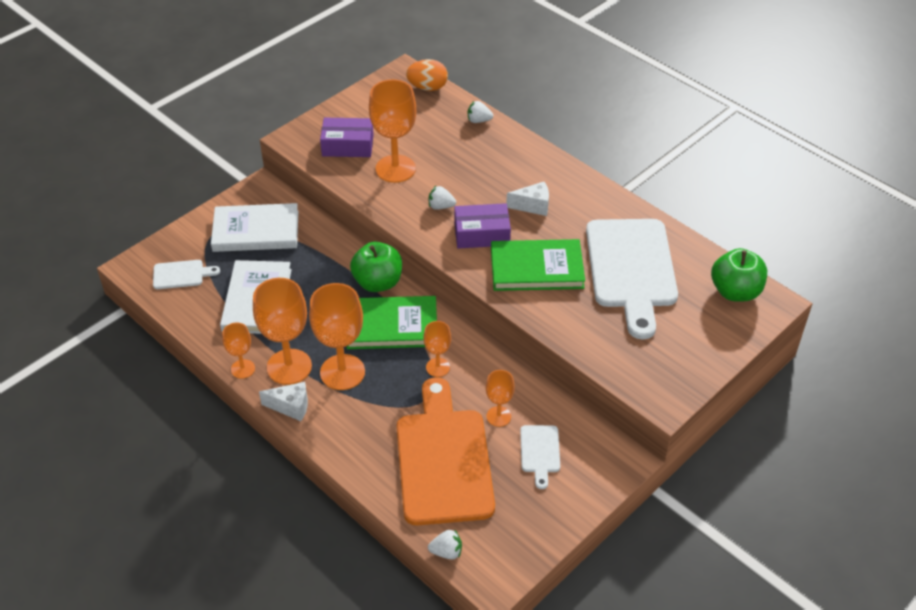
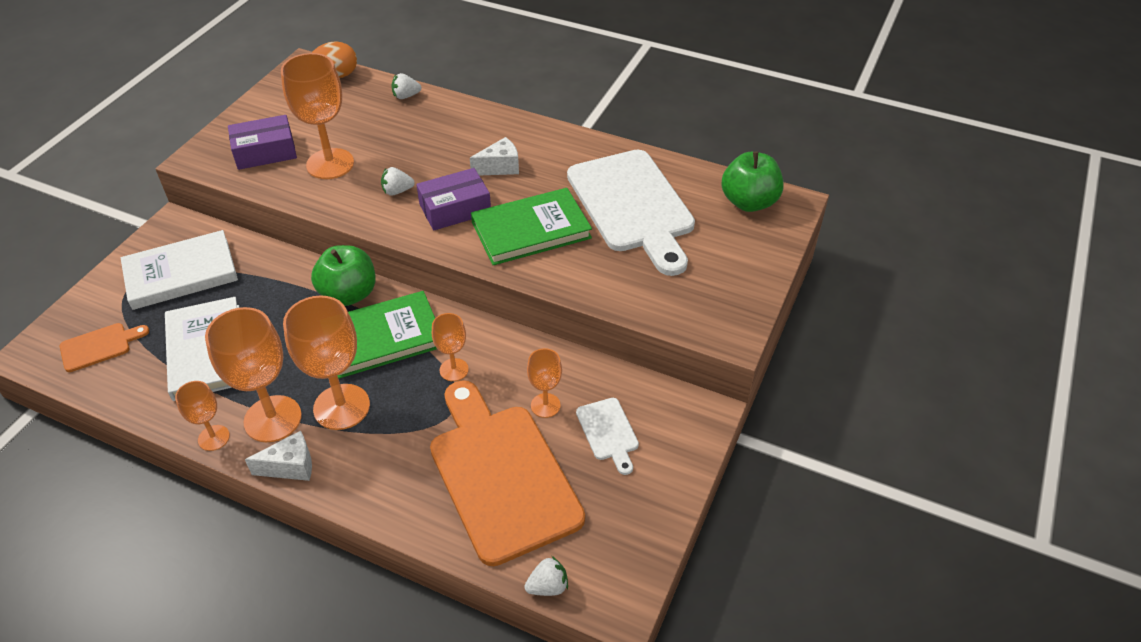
camera: 20 degrees left, 0 degrees up
white cutting board [153,260,220,289] -> orange cutting board [60,323,149,372]

